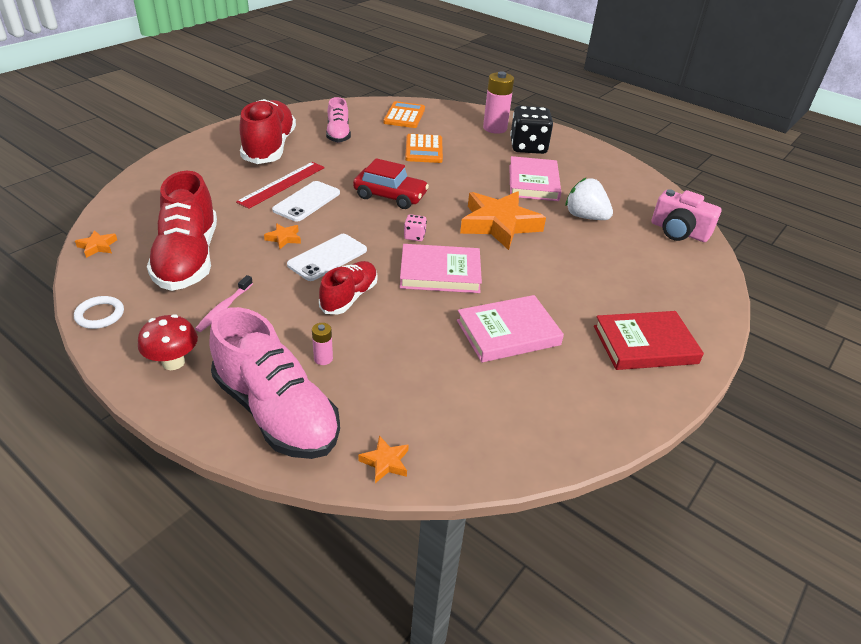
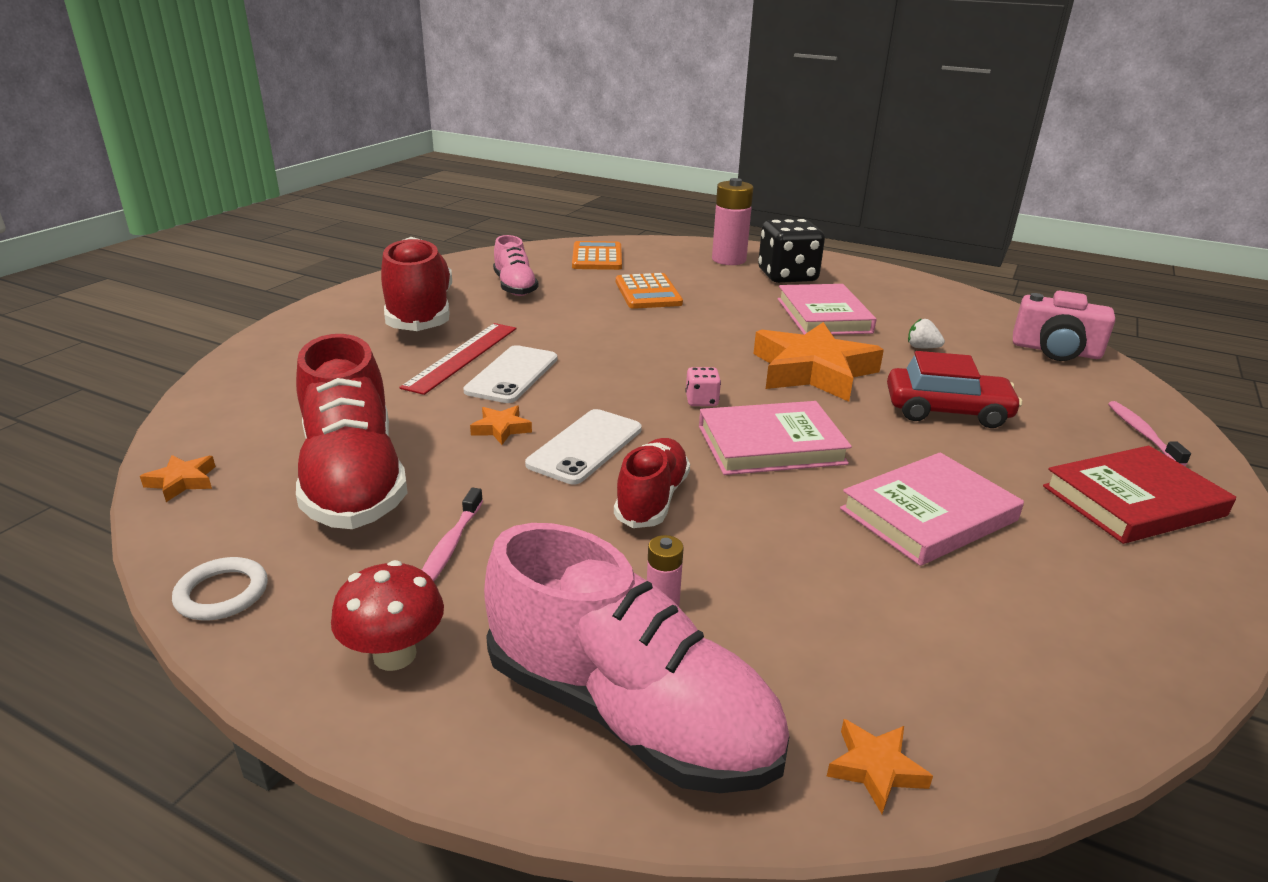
camera: 10 degrees left, 10 degrees down
red car [353,158,429,209] -> red car moved to [887,351,1022,428]
white strawberry [565,177,613,220] -> white strawberry [908,318,945,348], size x0.51
none -> pink toothbrush [1108,401,1191,466]

